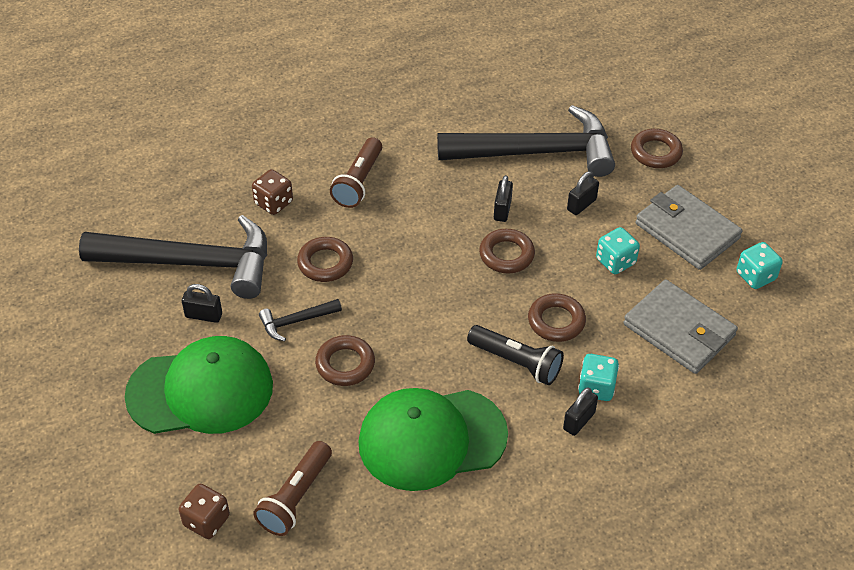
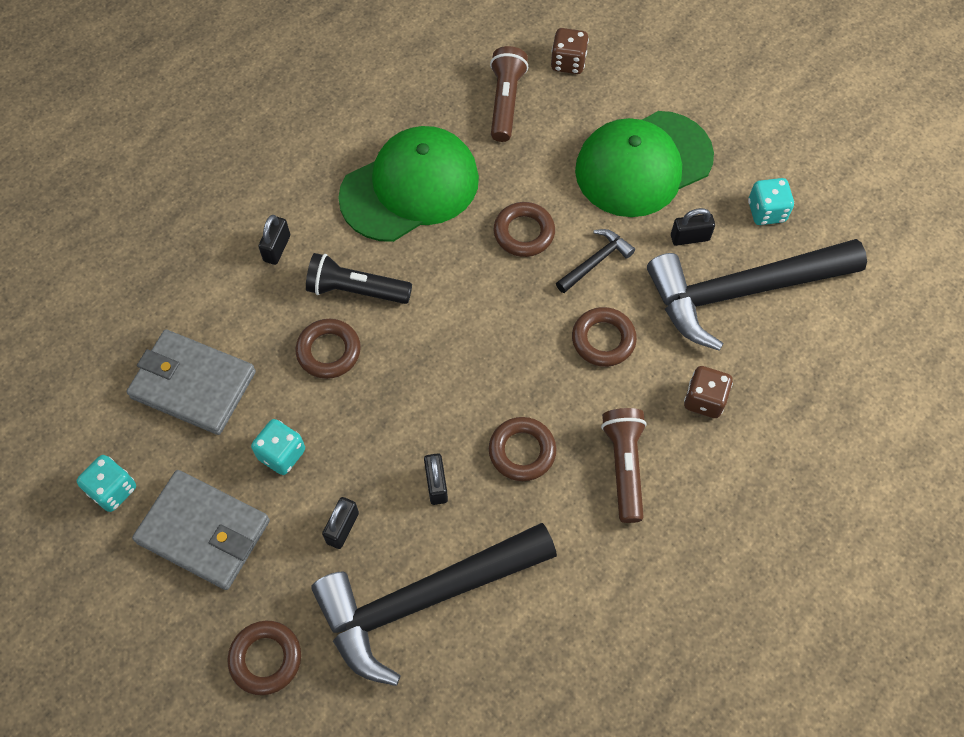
camera: 160 degrees right, 15 degrees up
brown ring [479,229,535,273] -> brown ring moved to [489,417,556,481]
turquoise dice [578,354,619,401] -> turquoise dice moved to [748,178,794,225]

